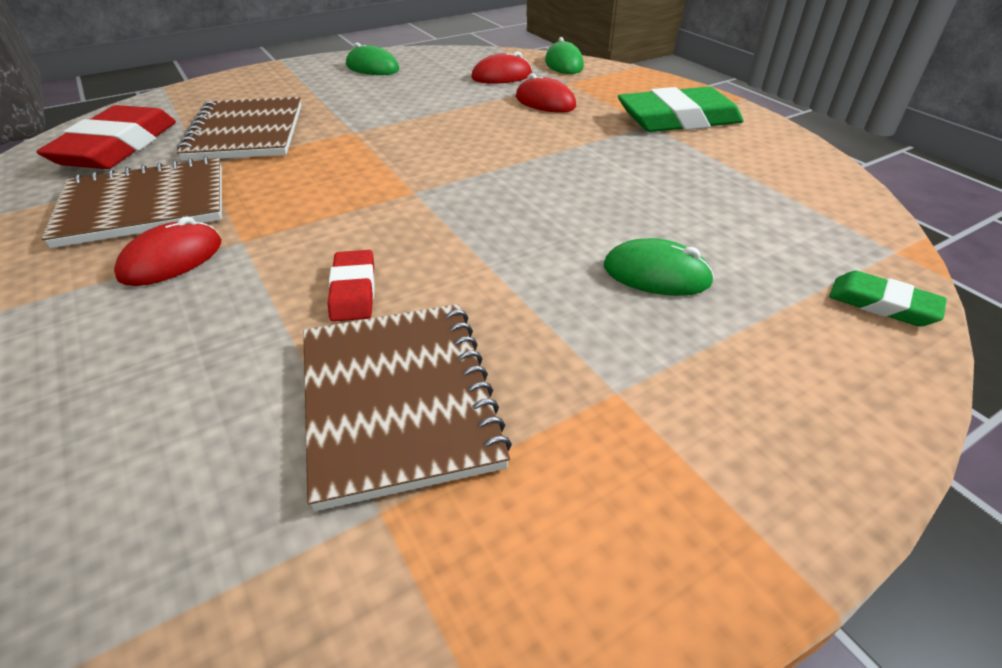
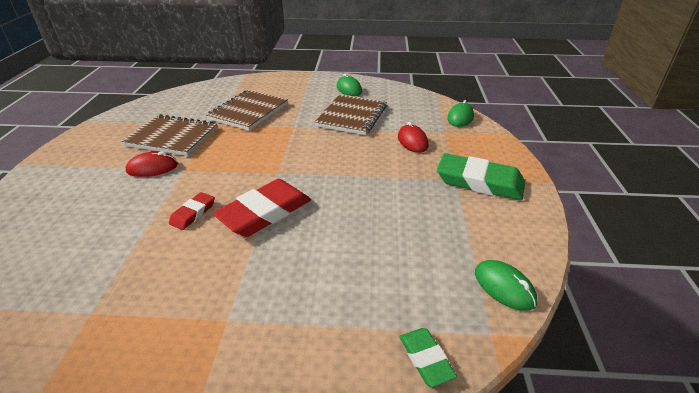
camera: 35 degrees right, 5 degrees down
red eraser [36,105,176,169] -> red eraser moved to [212,179,311,237]
brown notebook [303,304,512,511] -> brown notebook moved to [315,94,387,135]
red mouse [471,52,532,84] -> none
green mouse [604,238,714,296] -> green mouse moved to [475,260,537,311]

